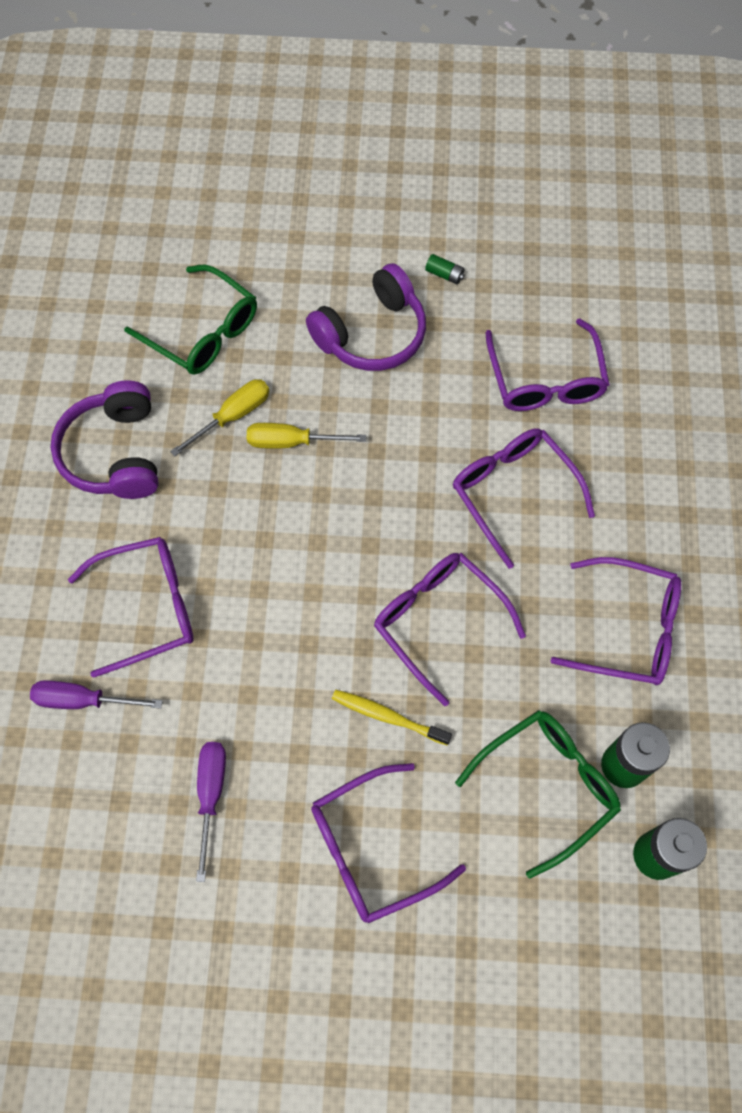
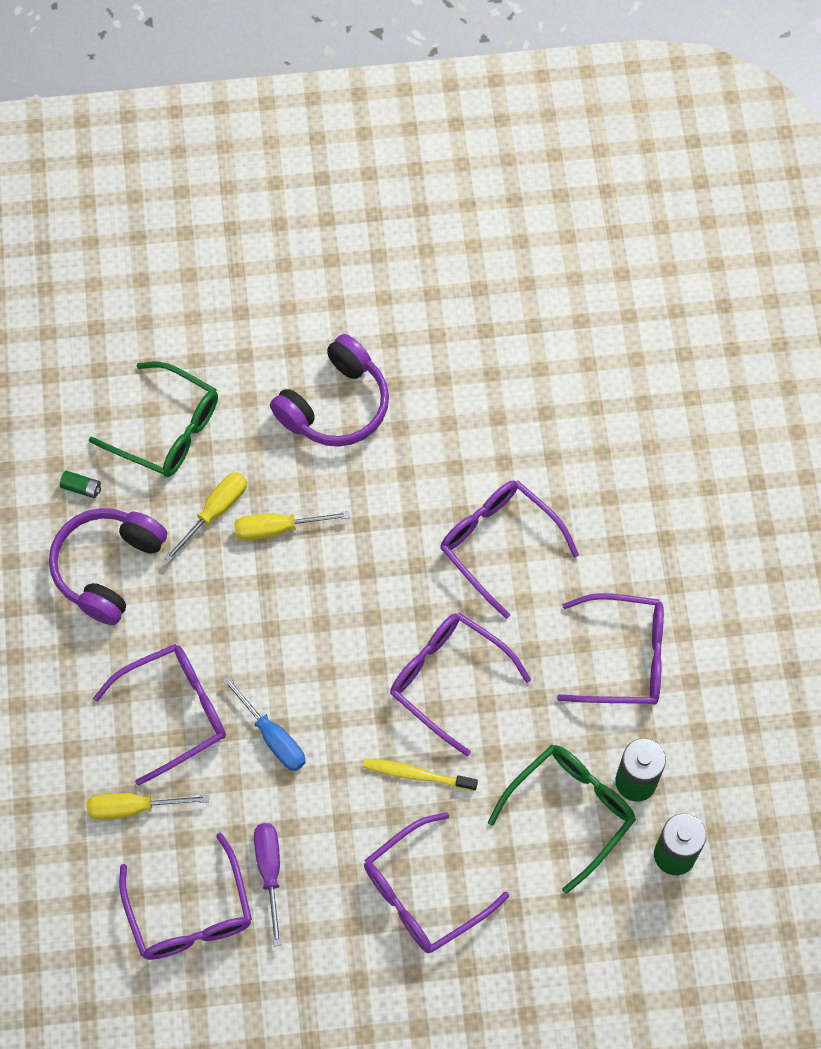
camera: 10 degrees left, 0 degrees up
purple screwdriver [30,680,163,709] -> yellow screwdriver [86,793,209,820]
purple headphones [51,380,159,499] -> purple headphones turned 45 degrees clockwise [49,508,167,625]
green battery [425,254,465,284] -> green battery moved to [60,471,101,498]
purple glasses [485,318,610,411] -> purple glasses moved to [119,833,252,960]
none -> blue screwdriver [222,676,305,771]

